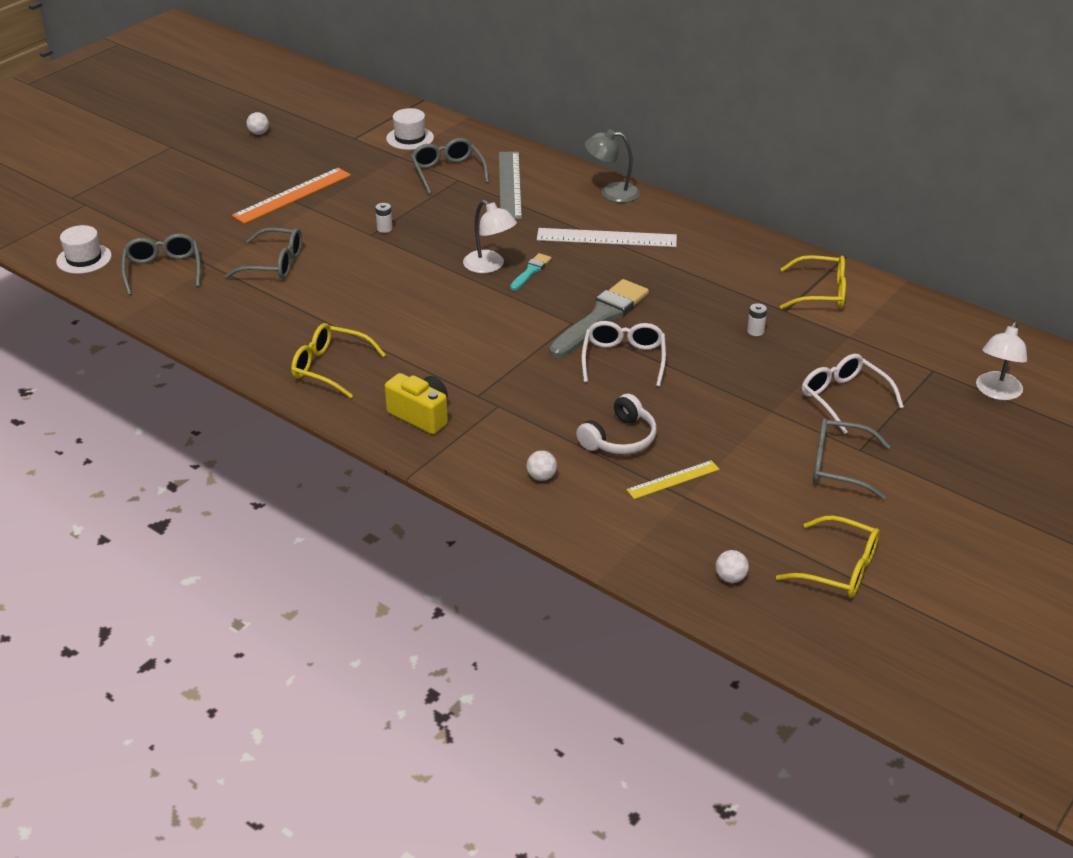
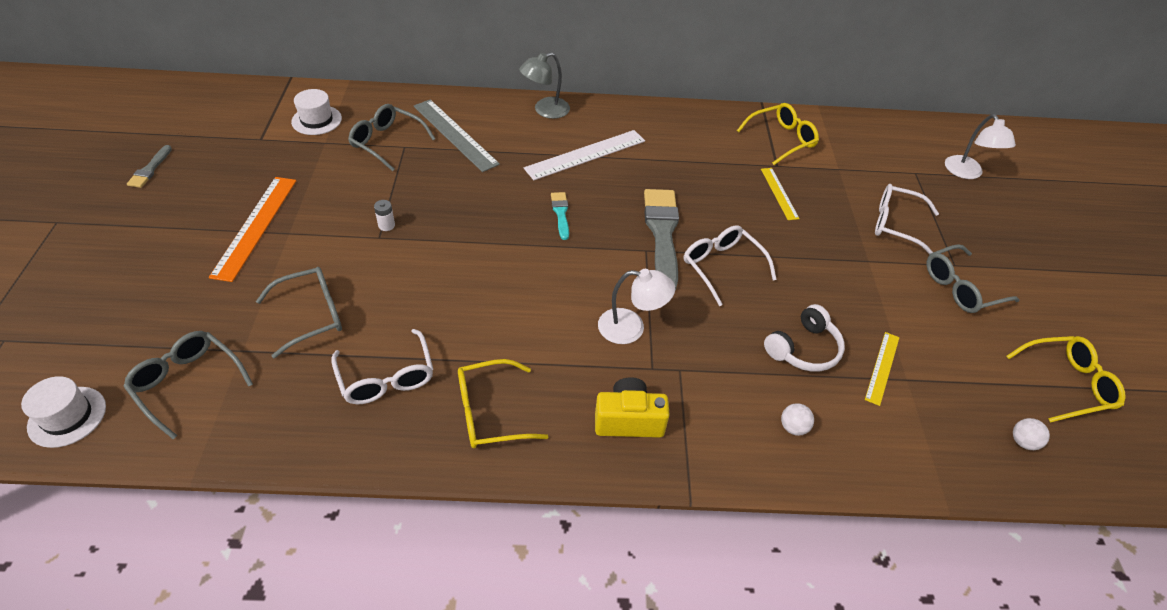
camera: 40 degrees left, 10 degrees up
white ball [246,112,269,135] -> grey brush [127,145,172,188]
white lamp [463,200,517,273] -> white lamp moved to [598,269,675,344]
white headphones [576,394,657,454] -> white headphones turned 45 degrees clockwise [764,304,845,371]
white battery [747,303,767,336] -> yellow ruler [761,168,800,220]
none -> white glasses [331,329,433,404]

